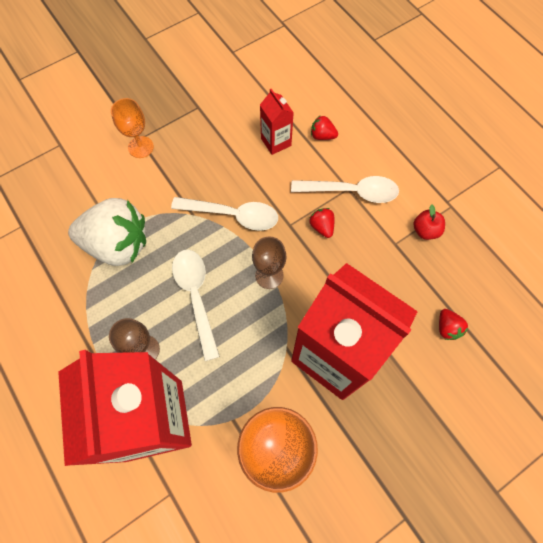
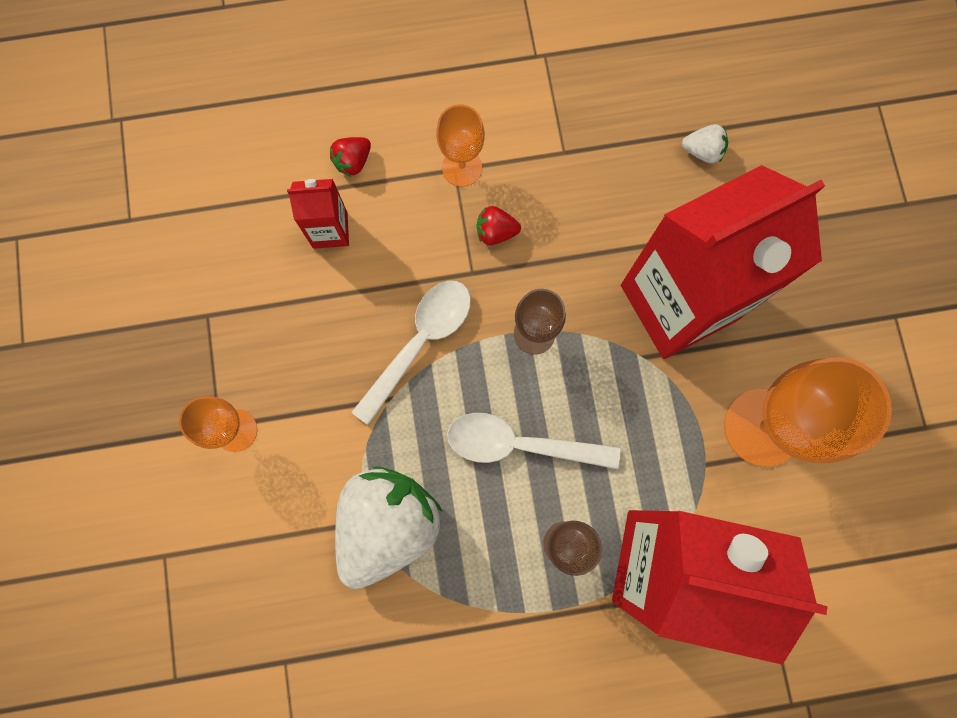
camera: 65 degrees left, 10 degrees up
white spoon [291,176,399,203] -> orange goblet [436,104,485,187]
red apple [413,204,445,240] -> none
red strawberry [439,309,468,340] -> white strawberry [682,124,728,163]

